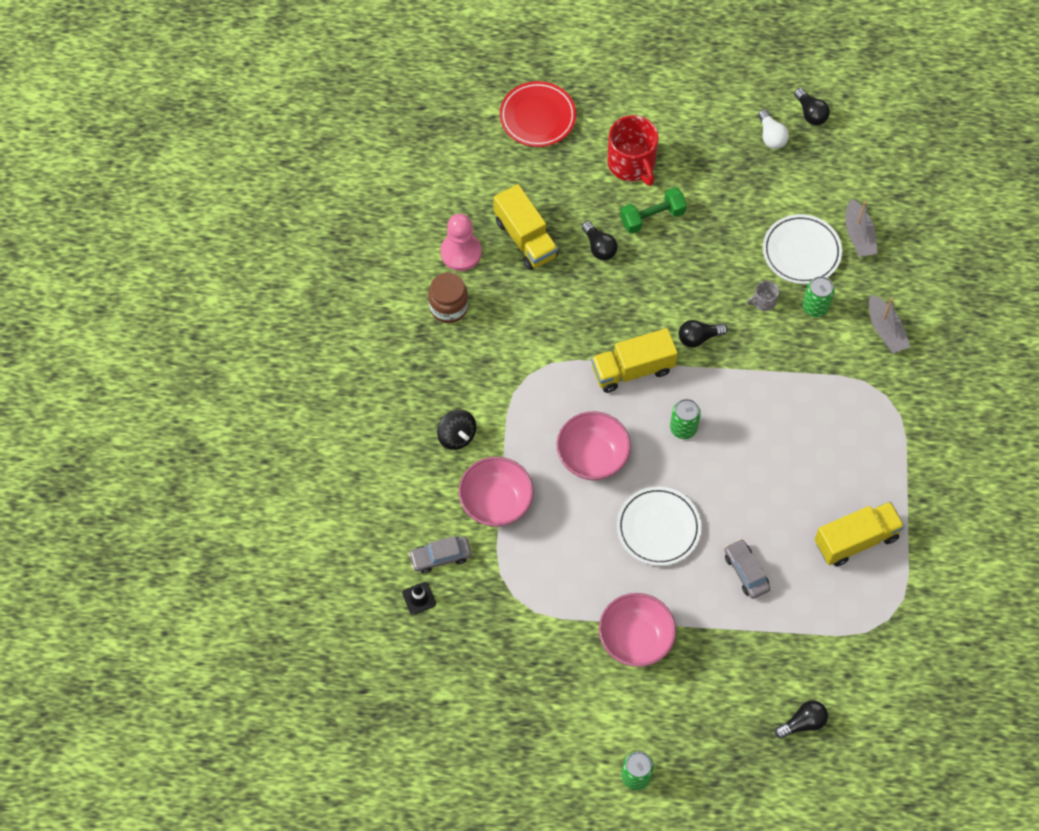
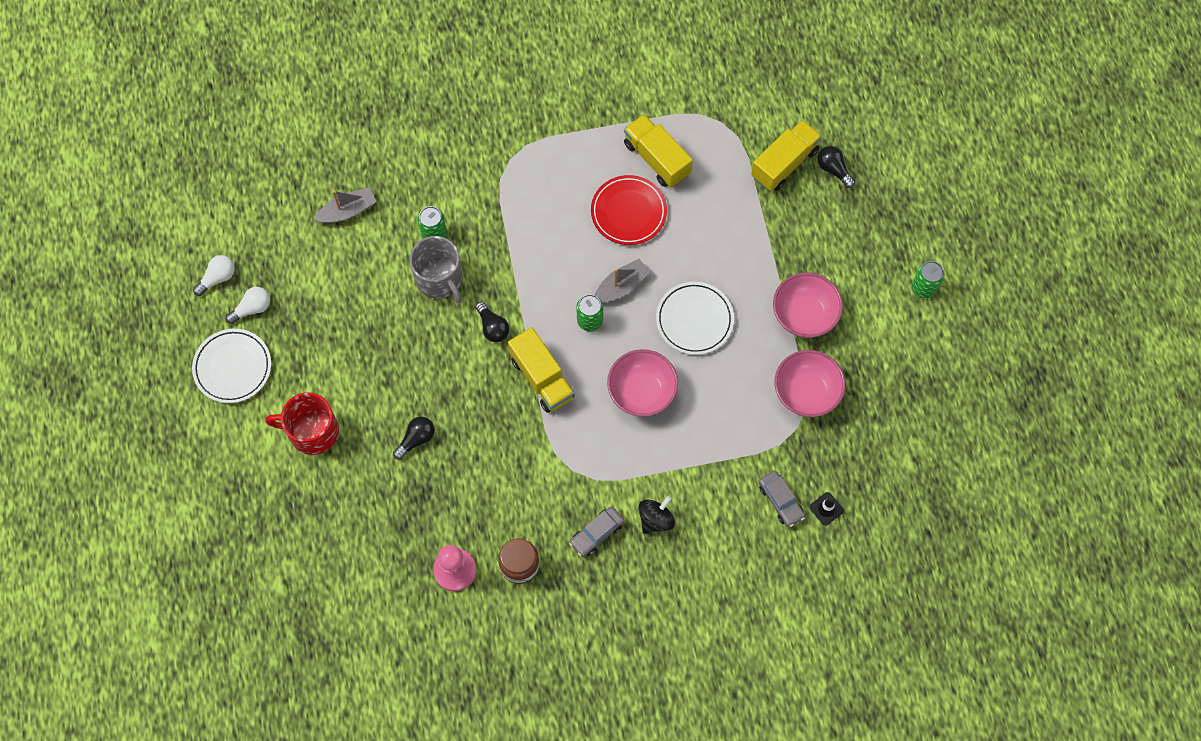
camera: 105 degrees left, 5 degrees up
pink bowl [458,457,534,527] -> pink bowl moved to [775,350,846,417]
yellow truck [494,184,558,270] -> yellow truck moved to [751,120,822,191]
red plate [500,81,576,147] -> red plate moved to [591,175,667,245]
red mug [607,115,659,186] -> red mug turned 135 degrees counterclockwise [265,393,339,455]
green dumbbell [620,187,687,234] -> none
grey car [724,539,771,599] -> grey car moved to [569,506,625,557]
grey mug [747,281,779,311] -> grey mug [410,236,463,303], size x2.17
white plate [763,214,842,284] -> white plate moved to [192,329,271,403]
black light bulb [794,88,830,125] -> white light bulb [193,255,235,296]
grey boat [869,294,911,354] -> grey boat moved to [595,259,650,303]

